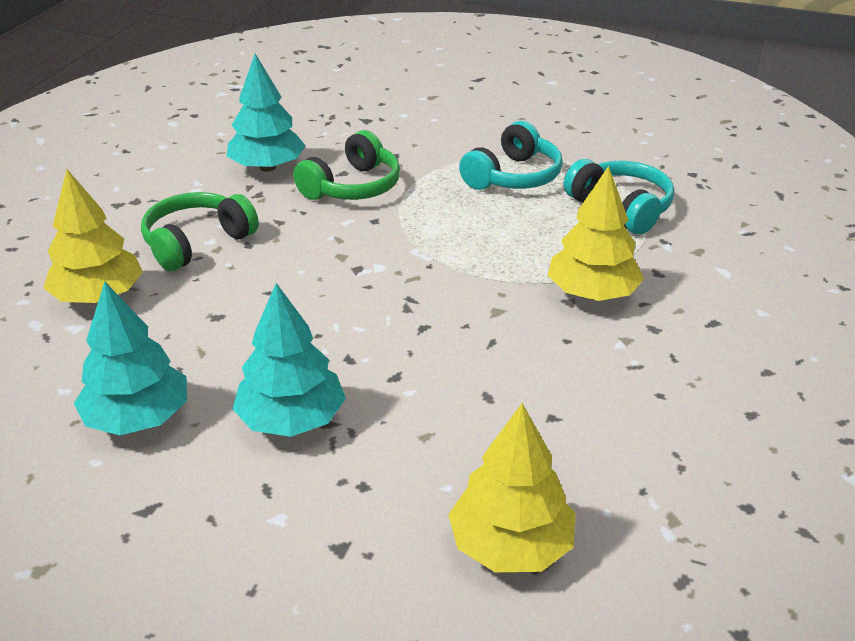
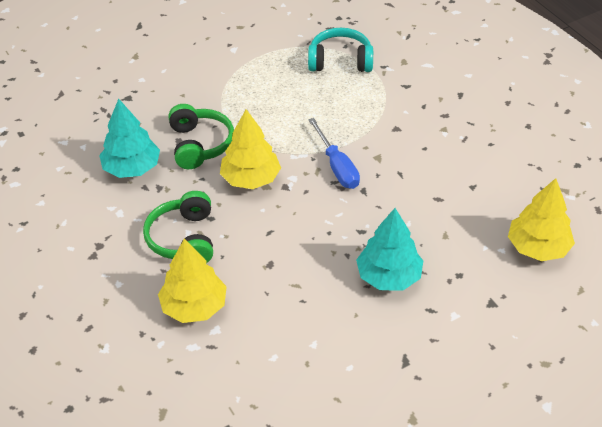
camera: 50 degrees left, 10 degrees up
turquoise tree [74,282,187,435] -> none
turquoise headphones [459,121,563,190] -> none
yellow tree [548,166,644,301] -> yellow tree moved to [220,109,281,189]
none -> blue screwdriver [308,118,360,189]

